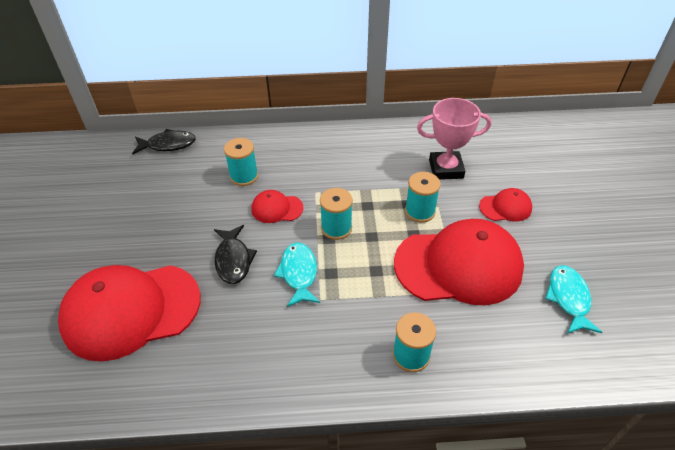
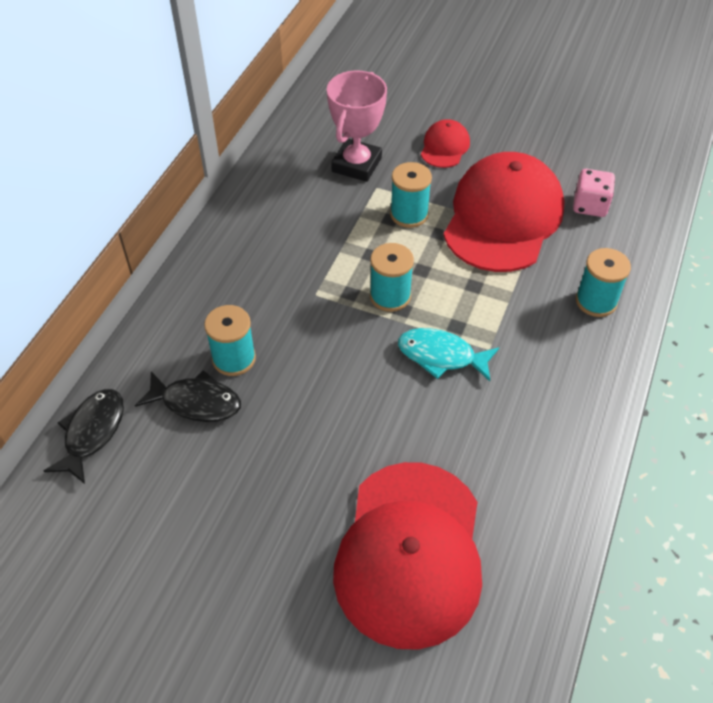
camera: 65 degrees left, 5 degrees up
black fish [214,225,257,284] -> black fish moved to [135,370,241,422]
red cap [252,190,304,223] -> none
turquoise fish [545,265,602,334] -> none
none -> pink dice [573,169,615,217]

